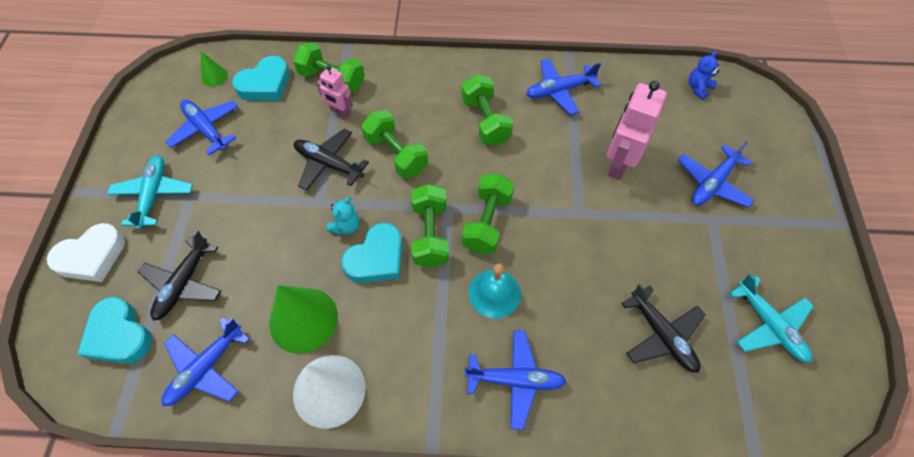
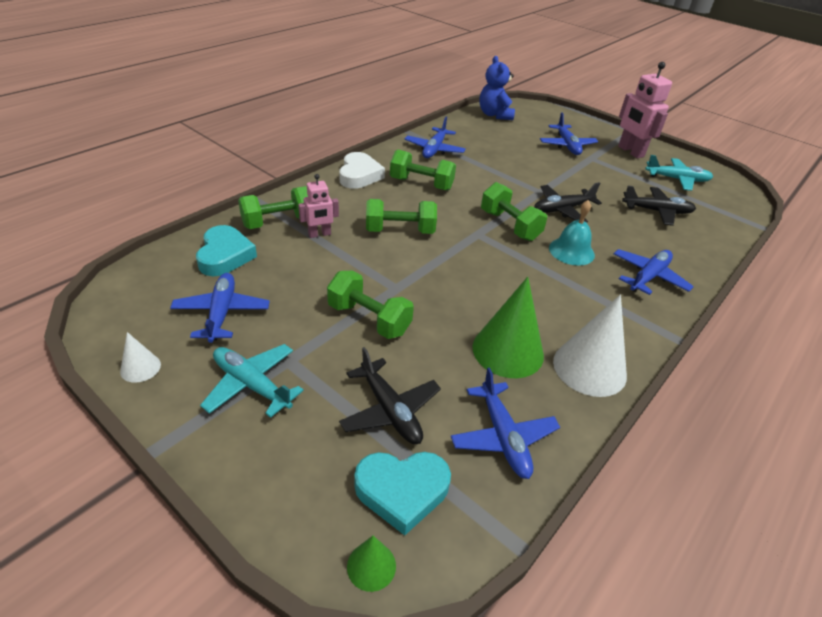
camera: 55 degrees left, 20 degrees down
white heart [47,223,125,282] -> white heart moved to [339,152,385,189]
blue plane [165,100,238,155] -> blue plane turned 90 degrees clockwise [170,273,270,343]
green cone [201,51,228,87] -> green cone moved to [347,536,396,592]
black plane [294,129,369,191] -> black plane moved to [534,182,602,222]
turquoise teddy bear [326,196,360,235] -> none
turquoise heart [341,223,402,283] -> none
green dumbbell [411,184,449,268] -> green dumbbell moved to [327,271,414,339]
pink robot [607,81,667,180] -> pink robot moved to [618,62,672,159]
blue teddy bear [689,51,719,100] -> blue teddy bear [479,56,515,120], size x1.74
none -> white cone [120,332,161,383]

